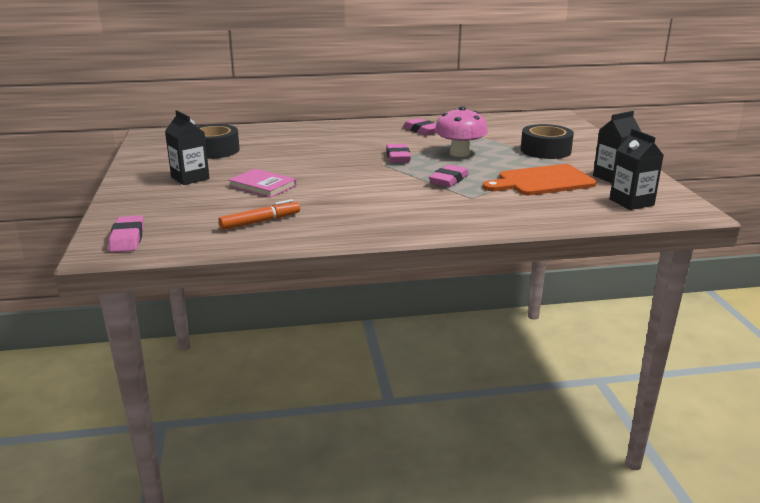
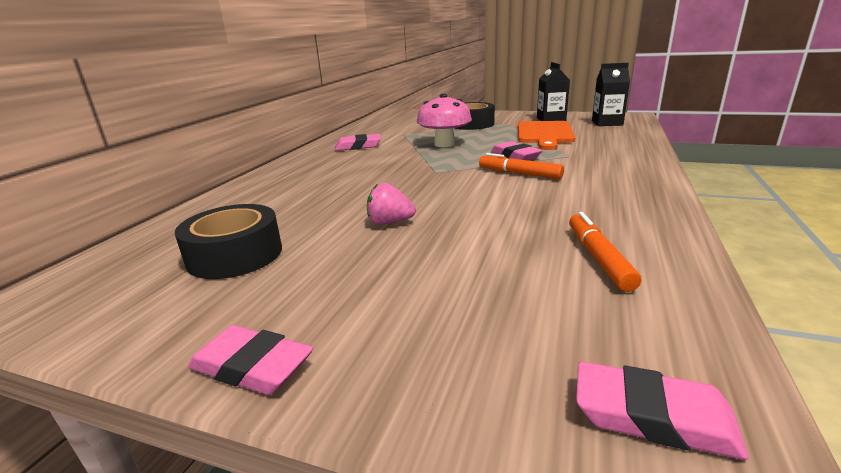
camera: 60 degrees left, 0 degrees up
black carton [165,110,210,185] -> none
pink book [228,169,297,198] -> none
pink eraser [386,144,411,163] -> pink eraser moved to [188,325,314,395]
none -> pink strawberry [367,183,416,224]
none -> orange marker [479,153,564,179]

